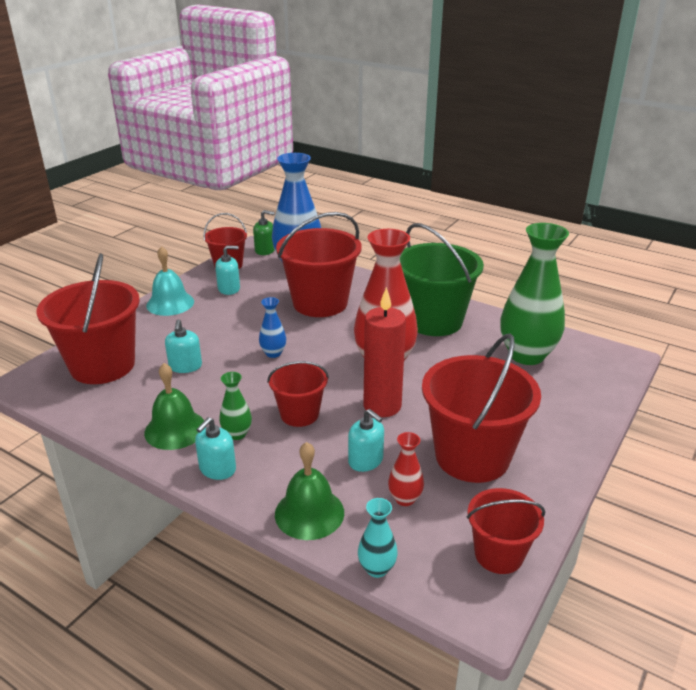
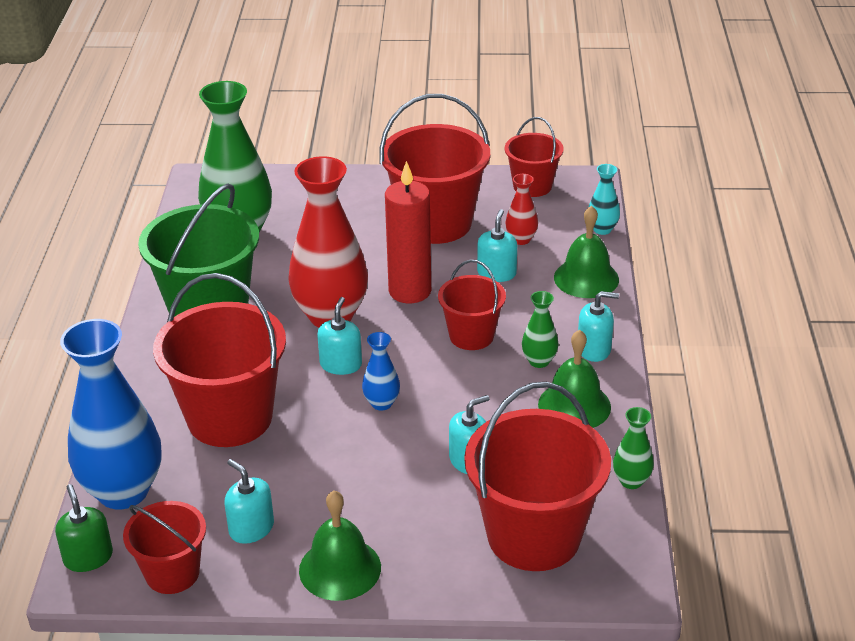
camera: 120 degrees left, 5 degrees up
turquoise bell [146,246,194,316] -> green bell [299,491,381,601]
none -> turquoise soap dispenser [317,297,362,375]
none -> green vase [613,407,654,489]

